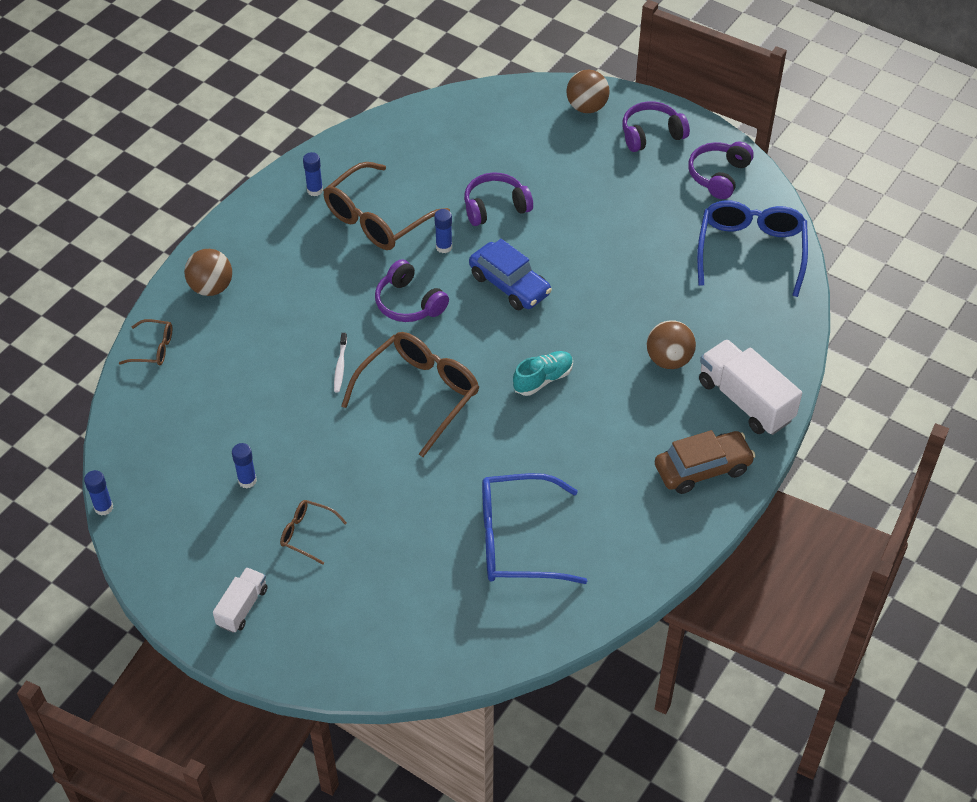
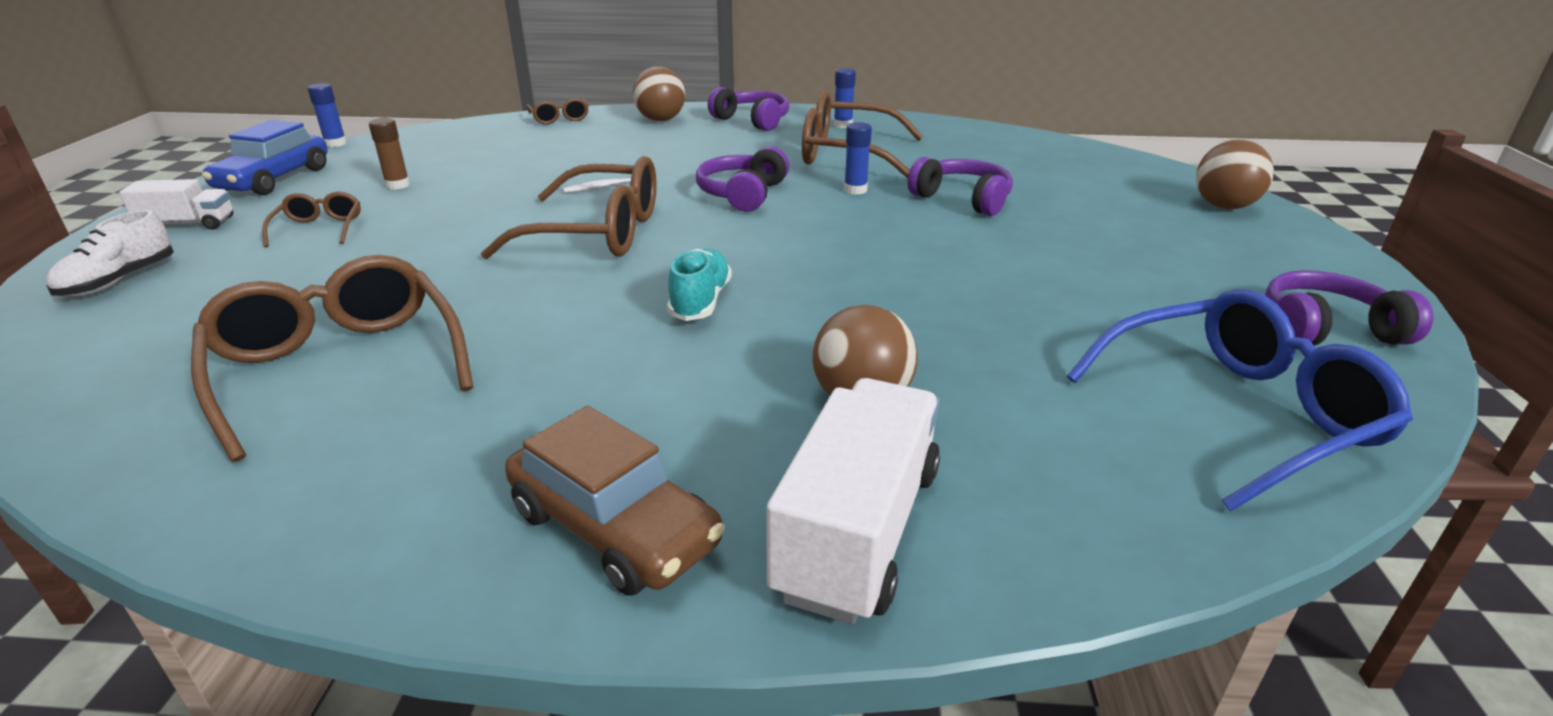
camera: 60 degrees right, 20 degrees down
blue glue stick [232,443,257,488] -> brown glue stick [369,118,410,190]
blue car [469,239,552,310] -> blue car moved to [202,120,328,195]
blue glasses [482,473,587,584] -> brown glasses [191,255,474,462]
turquoise shoe [513,351,573,396] -> turquoise shoe turned 105 degrees counterclockwise [667,249,732,321]
purple headphones [622,101,690,152] -> purple headphones moved to [708,87,789,131]
none -> white shoe [46,210,174,296]

